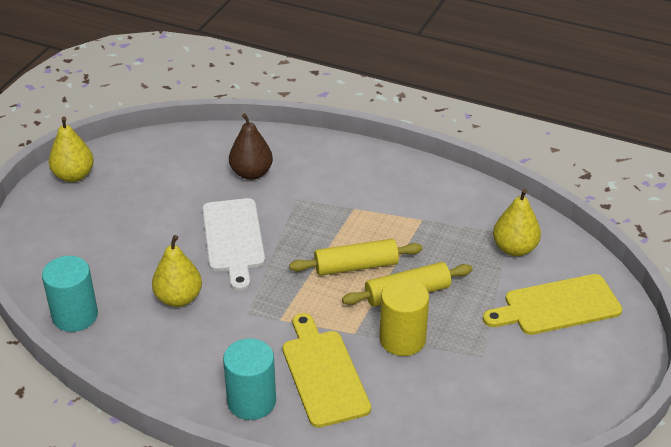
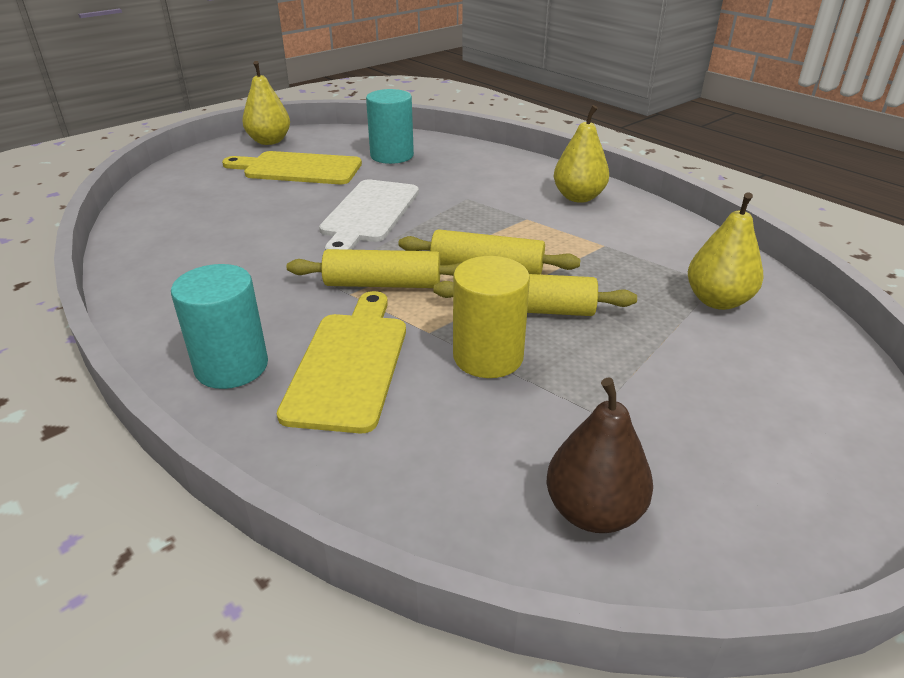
camera: 25 degrees right, 5 degrees down
turquoise cylinder [42,256,98,332] -> turquoise cylinder moved to [366,89,414,164]
yellow pear [152,235,202,307] -> yellow pear moved to [554,105,609,203]
brown pear [229,113,273,180] -> brown pear moved to [546,377,653,533]
yellow cutting board [483,274,622,335] -> yellow cutting board moved to [222,151,362,184]
none -> yellow rolling pin [287,249,461,288]

